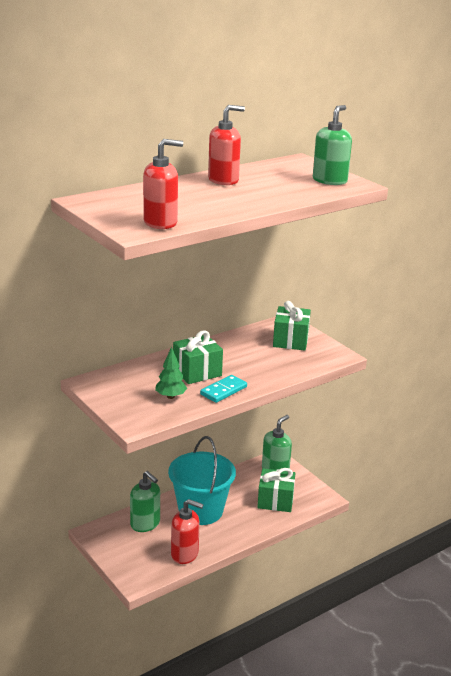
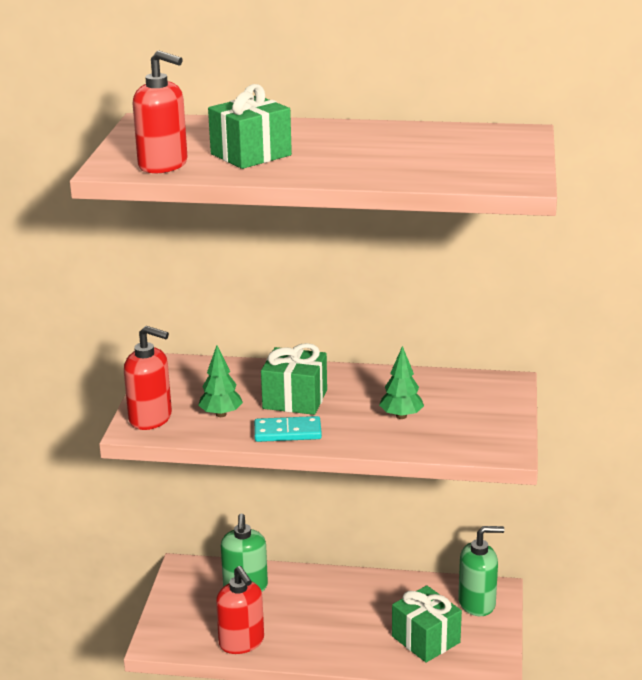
camera: 45 degrees right, 0 degrees up
turquoise bucket [168,436,236,525] -> none
red soap dispenser [208,105,245,185] -> red soap dispenser moved to [124,326,172,430]
green gift [273,301,311,350] -> green gift moved to [208,84,292,169]
green soap dispenser [313,105,352,185] -> none
none -> green tree [379,346,424,419]

